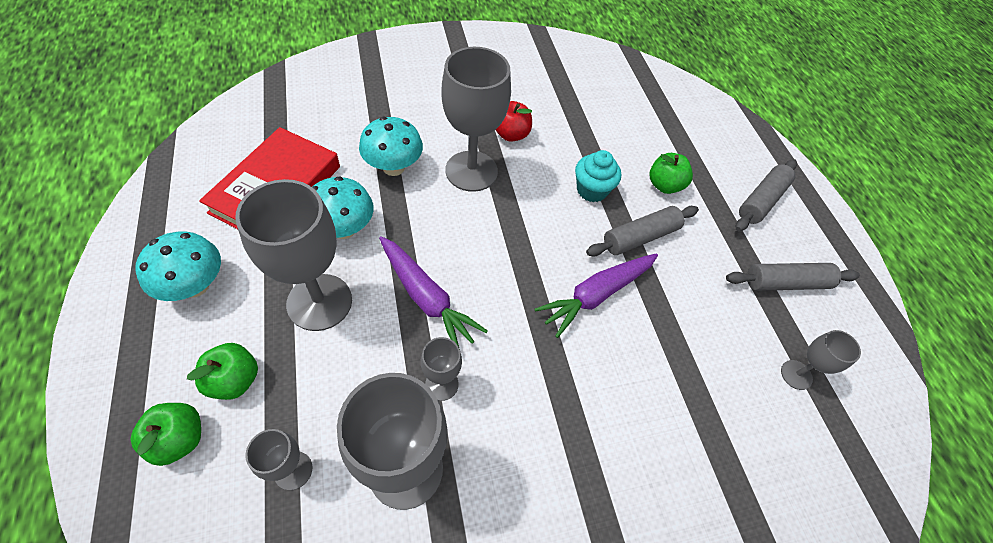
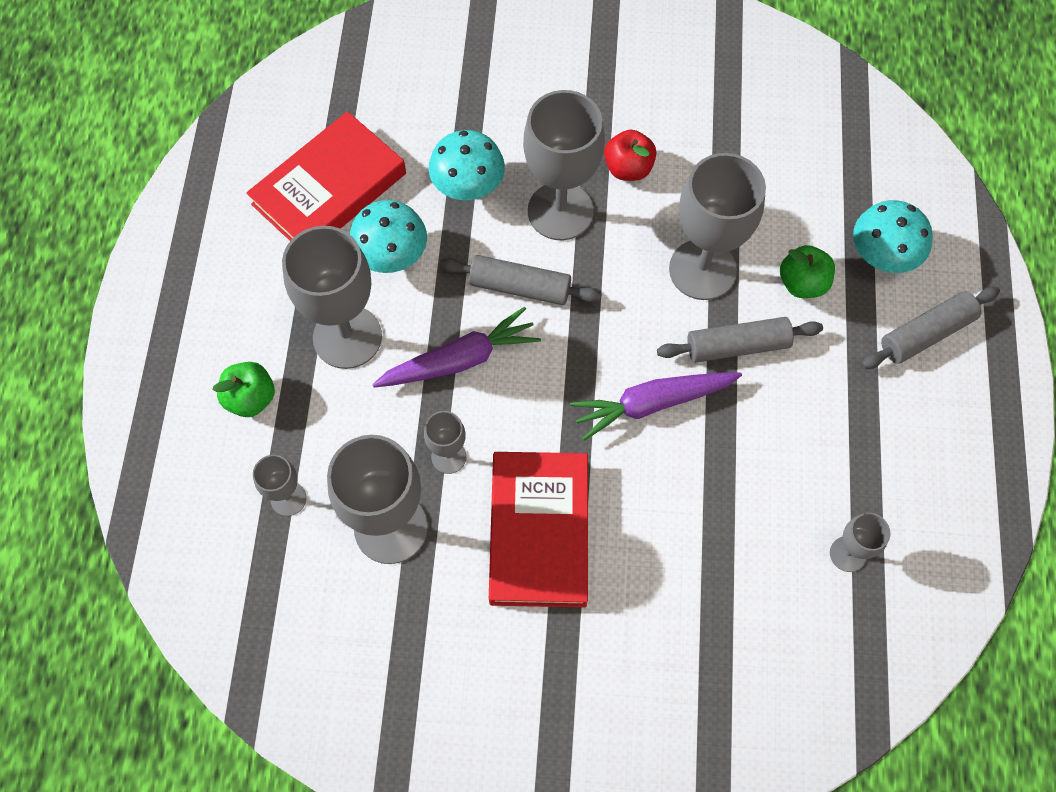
camera: 25 degrees right, 10 degrees up
green apple [131,403,201,466] -> none
turquoise mushroom [135,232,221,301] -> turquoise mushroom moved to [853,200,933,273]
purple carrot [379,236,488,350] -> purple carrot turned 90 degrees counterclockwise [372,307,541,387]
turquoise cupcake [575,150,621,202] -> grey goblet [669,153,766,300]
grey rolling pin [726,263,860,291] -> grey rolling pin moved to [439,255,602,305]
none -> red book [489,452,588,607]

